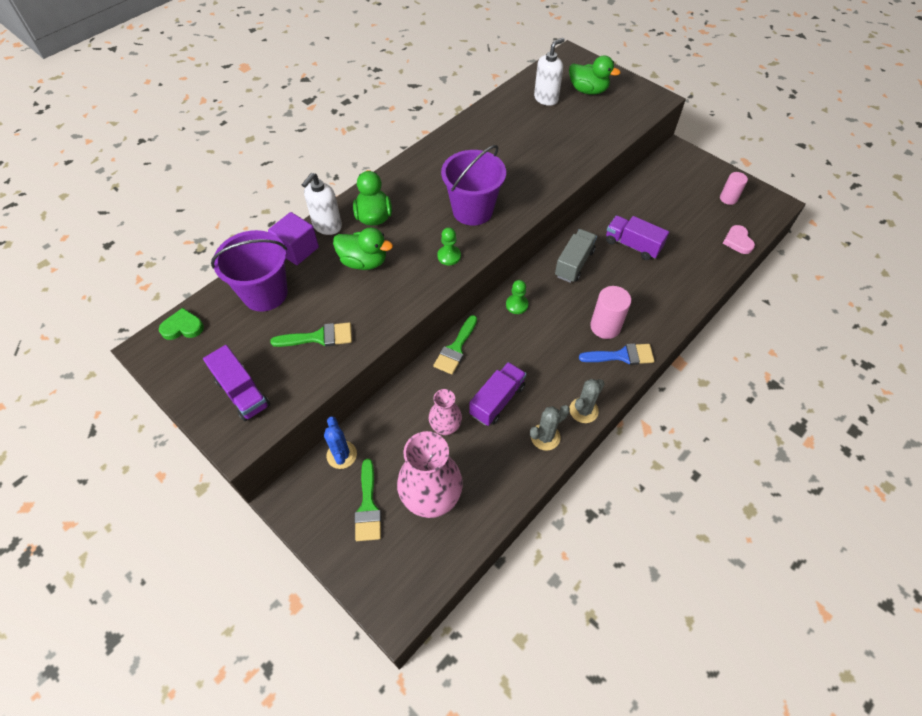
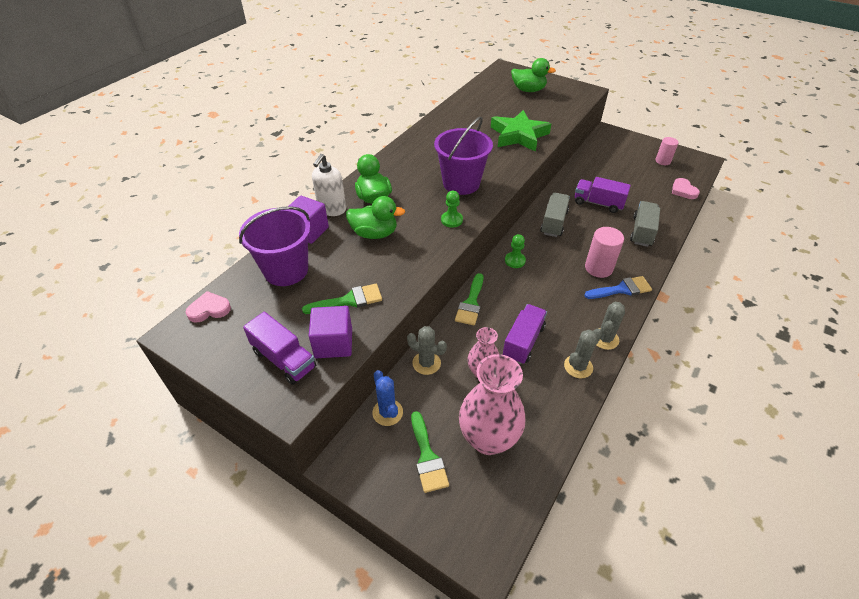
camera: 10 degrees left, 10 degrees down
green heart [159,308,204,340] -> pink heart [186,291,231,322]
white soap dispenser [534,38,564,106] -> none
none -> purple cube [309,306,352,358]
none -> grey cactus [407,326,447,375]
none -> green star [491,110,551,152]
none -> grey truck [630,201,660,247]

